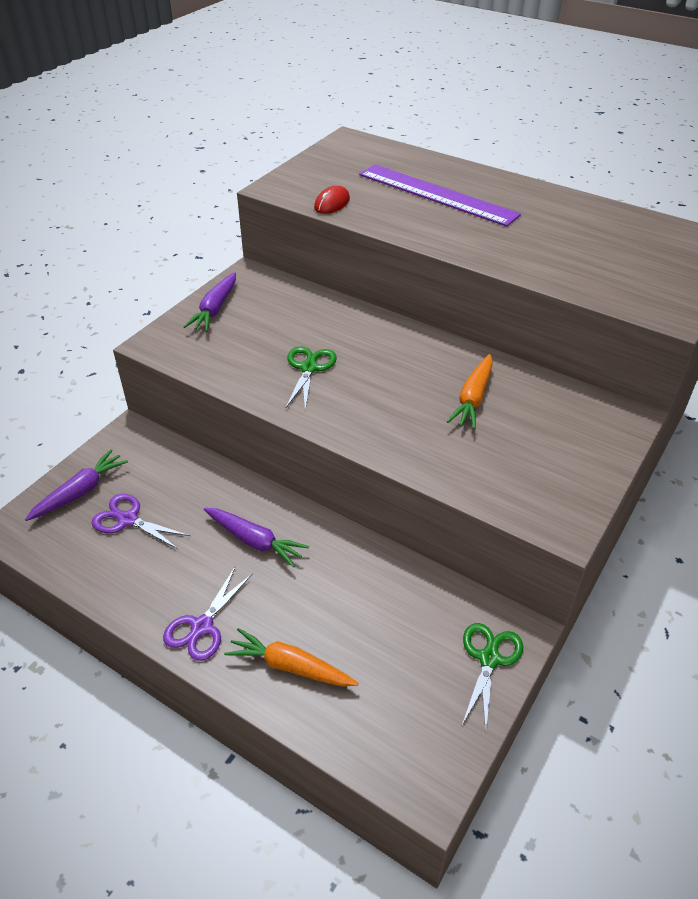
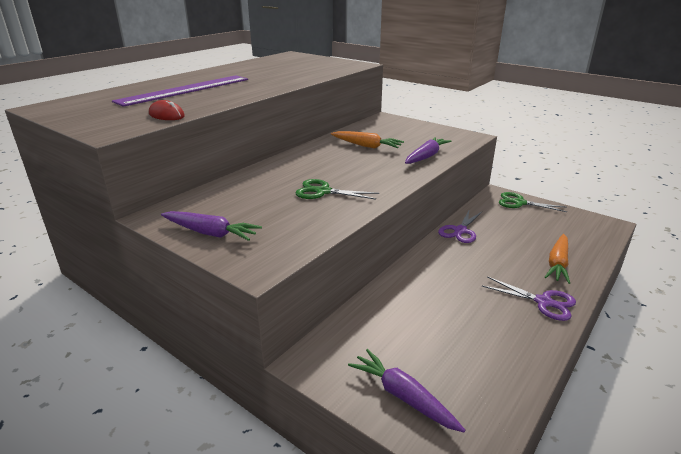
camera: 85 degrees left, 15 degrees down
purple scissors [92,494,190,550] -> purple scissors moved to [438,211,482,243]
purple carrot [204,508,309,567] -> purple carrot moved to [405,137,452,164]

